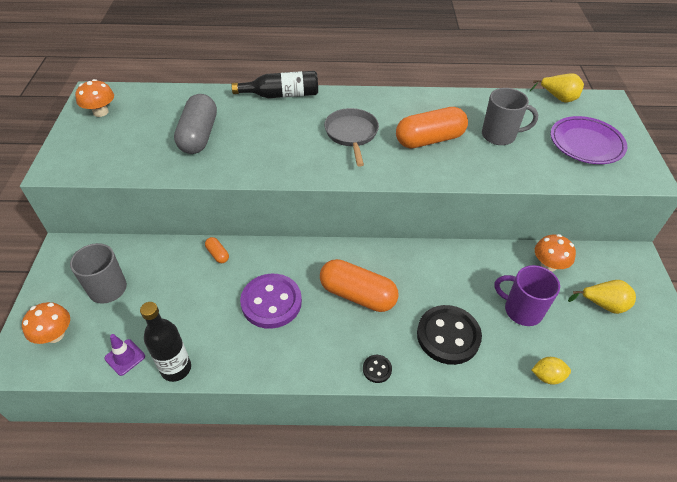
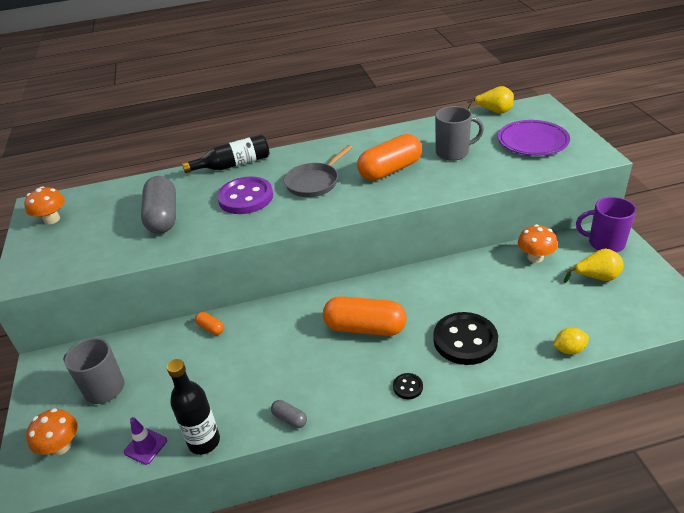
camera: 10 degrees left, 10 degrees down
purple button [240,274,302,329] -> purple button moved to [217,177,273,214]
grey pan [324,108,379,166] -> grey pan turned 120 degrees counterclockwise [284,145,353,197]
purple mug [494,265,560,326] -> purple mug moved to [576,197,636,253]
none -> grey capsule [271,400,307,428]

